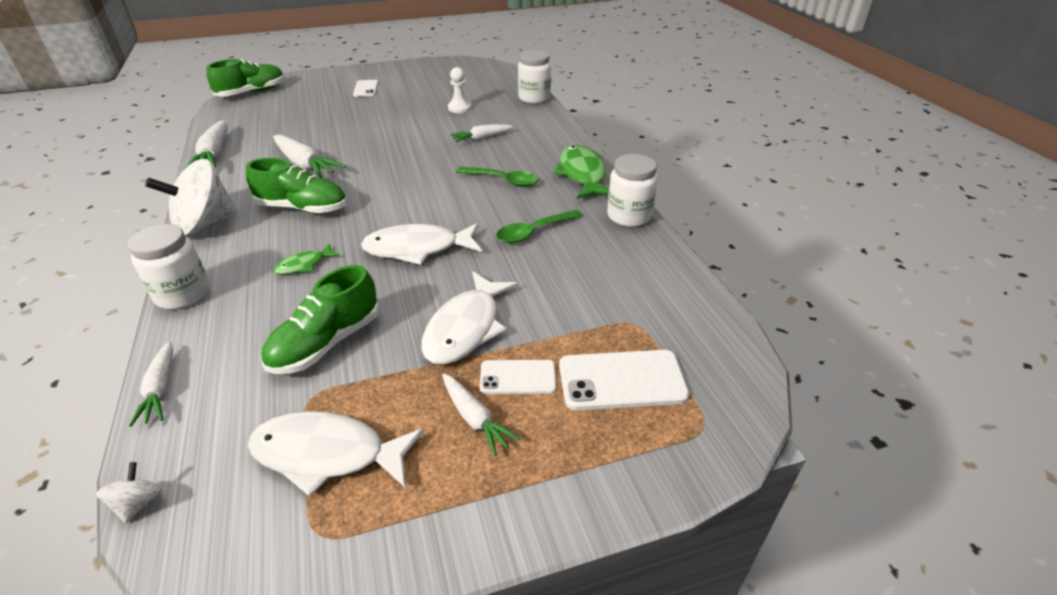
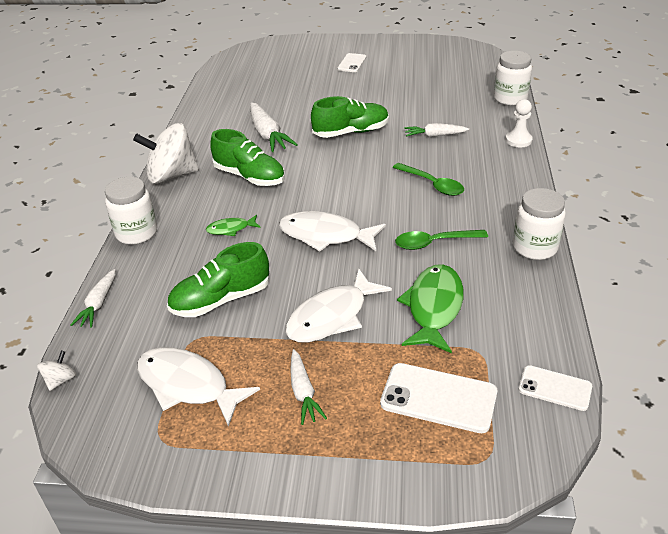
camera: 25 degrees right, 0 degrees up
white carrot [185,120,228,168] -> none
green shoe [207,59,285,97] -> green shoe moved to [311,96,389,138]
white pawn [448,67,472,113] -> white pawn moved to [505,99,533,147]
white phone [480,360,556,394] -> white phone moved to [518,365,592,411]
green fish [554,145,609,199] -> green fish moved to [397,264,464,353]

